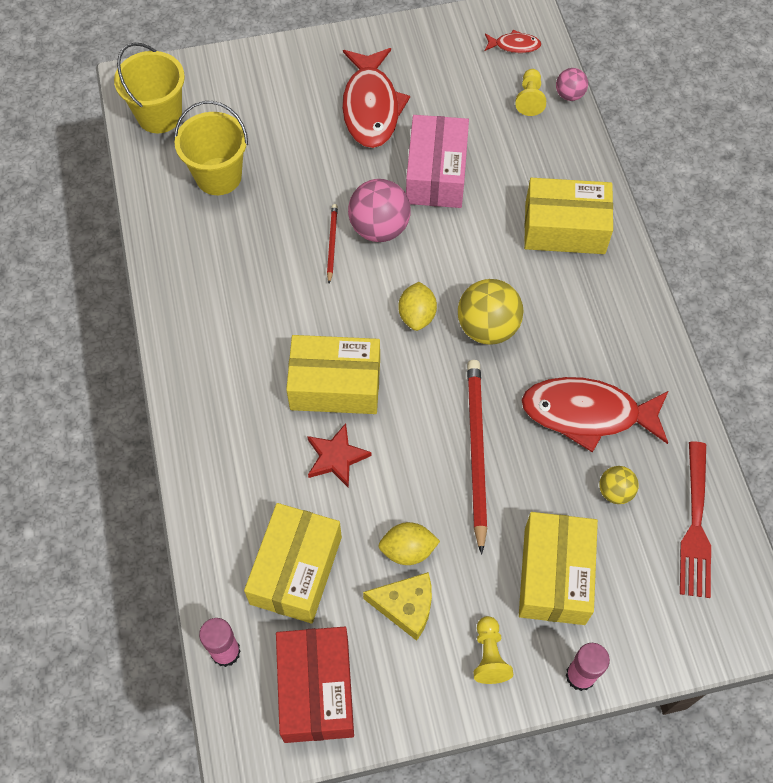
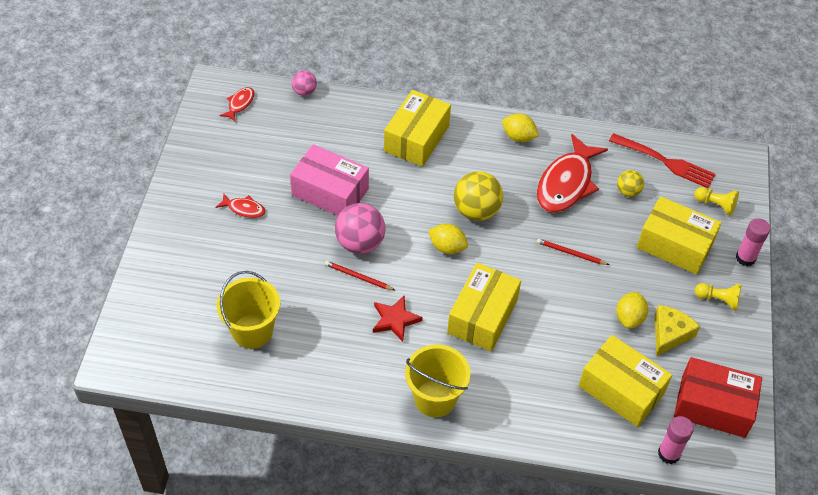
camera: 70 degrees left, 10 degrees down
yellow bucket [114,43,185,133] -> yellow bucket moved to [405,345,471,417]
red star [307,423,372,488] -> red star moved to [373,295,423,342]
red fish [342,48,410,148] -> red fish [215,193,266,218], size x0.46
red pencil [467,360,487,554] -> red pencil [537,239,609,265], size x0.50
yellow pawn [515,69,546,116] -> yellow pawn moved to [694,187,739,216]
none -> yellow lemon [502,114,539,142]

